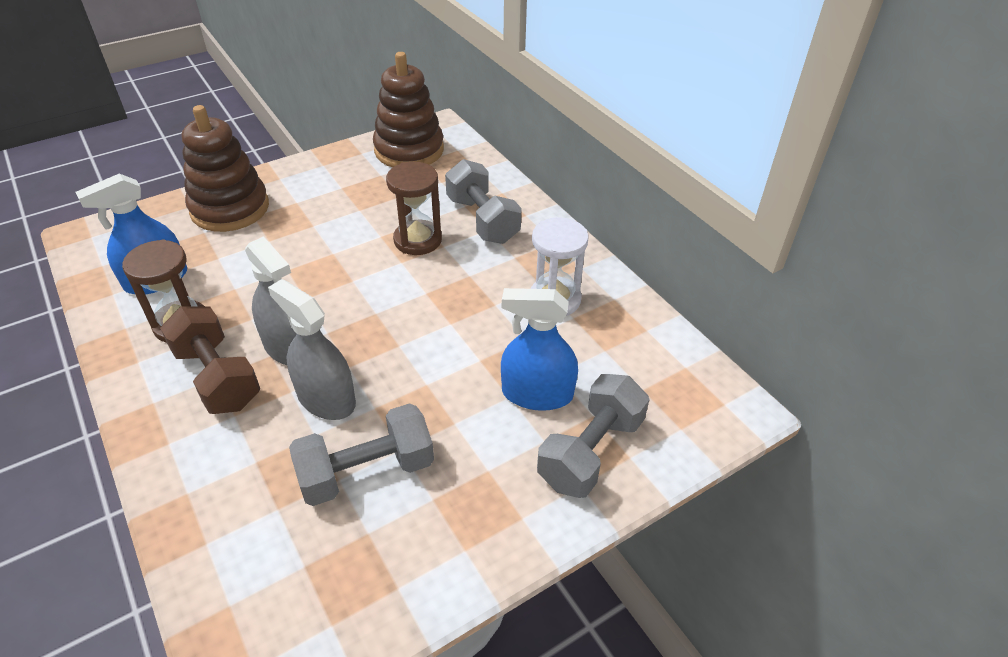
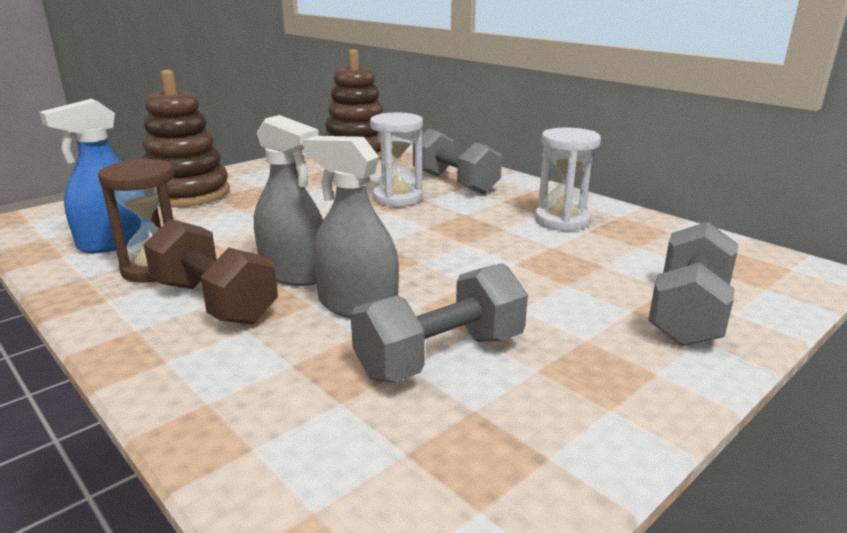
camera: 10 degrees left, 20 degrees down
brown hourglass [386,162,442,255] -> white hourglass [370,113,423,206]
blue spray bottle [501,288,578,411] -> none

